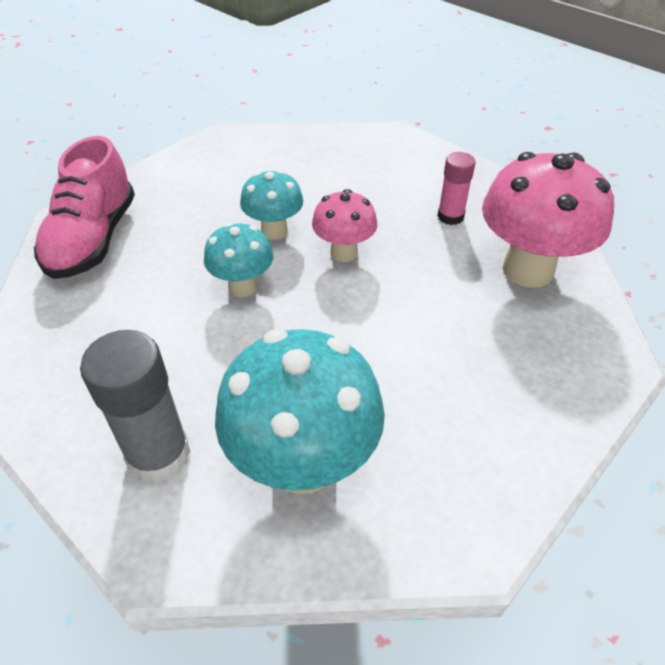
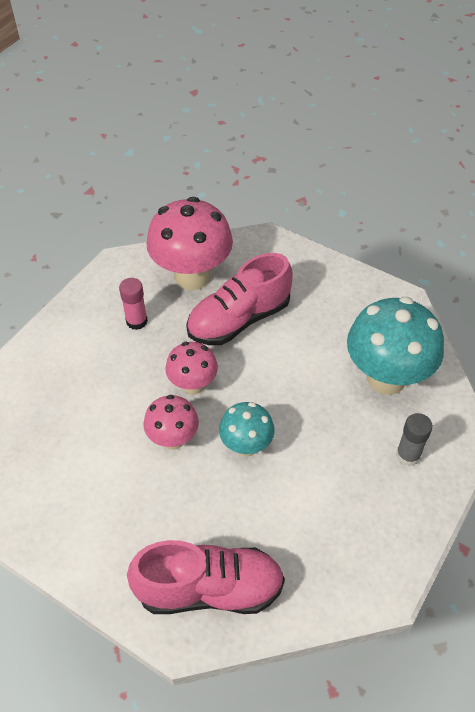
camera: 100 degrees left, 5 degrees up
grey glue stick [80,330,191,483] -> grey glue stick [396,413,433,466], size x0.60
turquoise mushroom [240,170,303,240] -> pink mushroom [143,395,199,450]
none -> pink shoe [186,253,292,345]

